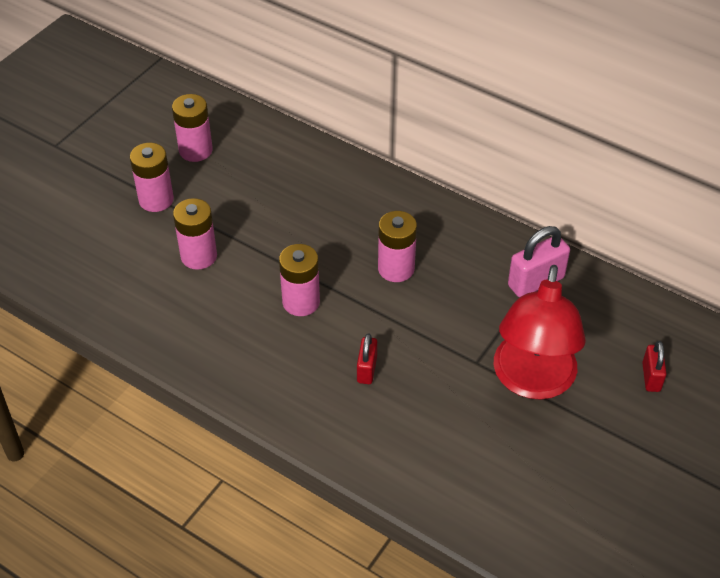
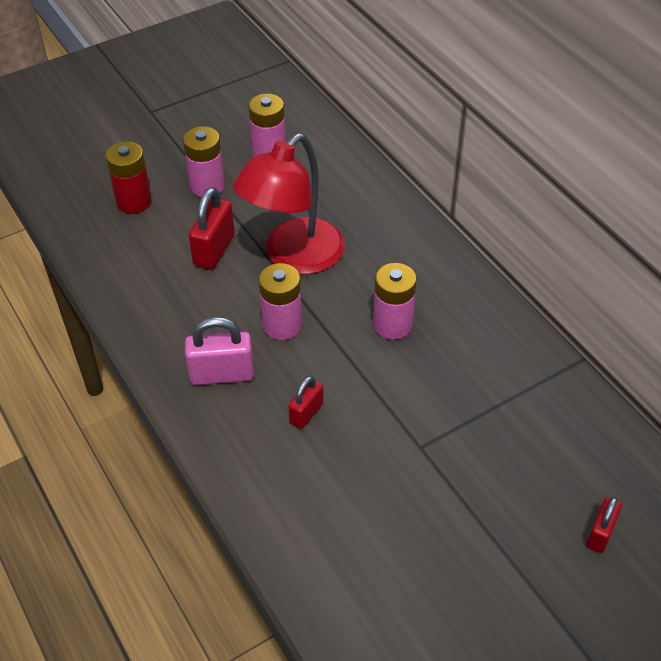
camera: 25 degrees right, 0 degrees up
pink battery [173,198,217,270] -> red padlock [189,187,235,270]
red lamp [494,265,586,400] -> red lamp moved to [233,133,345,274]
pink padlock [508,226,570,298] -> pink padlock moved to [185,317,254,385]
none -> red battery [106,141,152,213]

